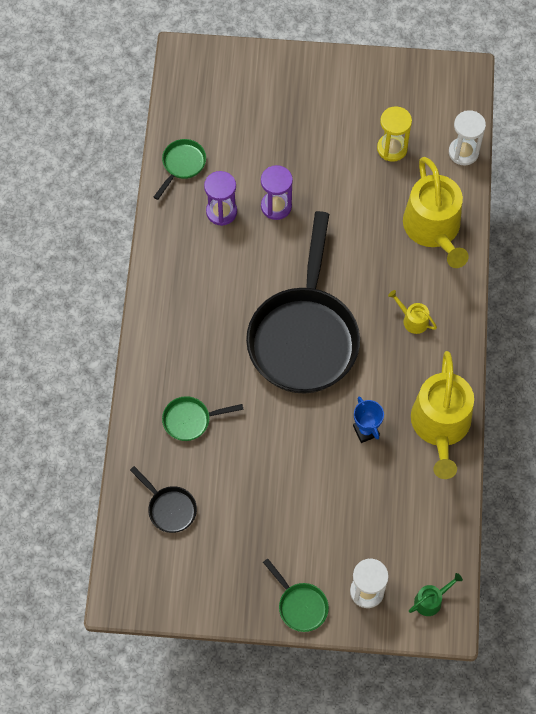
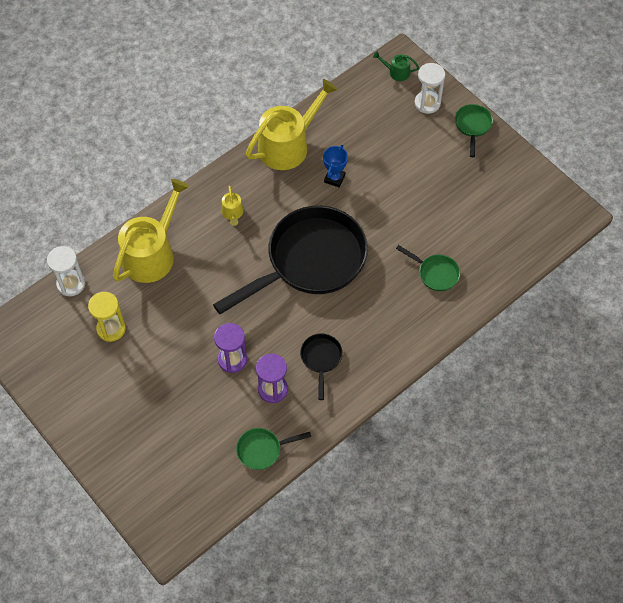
camera: 135 degrees left, 5 degrees down
black pan [130,466,197,533] -> black pan moved to [300,333,343,400]

